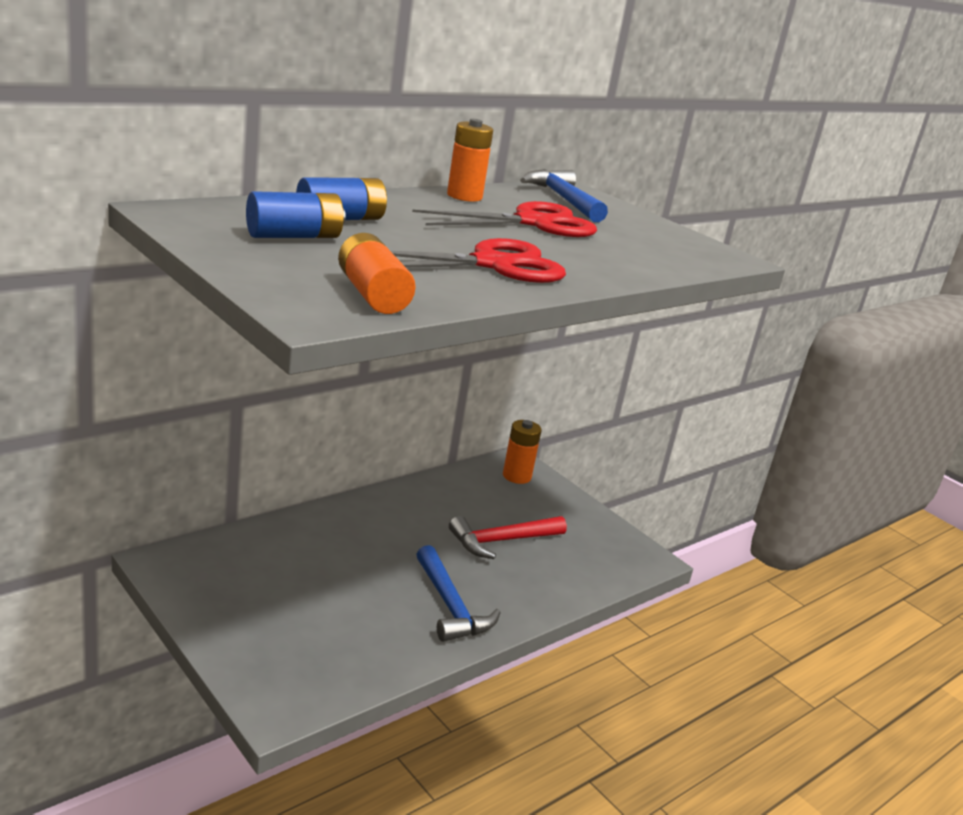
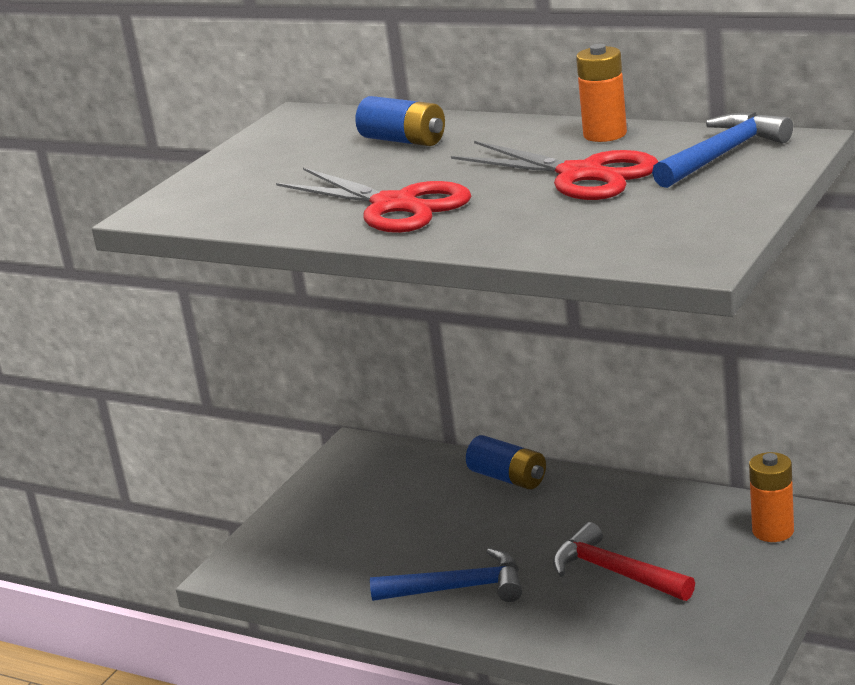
camera: 75 degrees right, 0 degrees up
blue battery [246,191,346,238] -> blue battery moved to [466,435,546,489]
orange battery [338,233,416,314] -> none
blue hammer [416,545,501,642] -> blue hammer turned 135 degrees counterclockwise [370,548,522,602]

